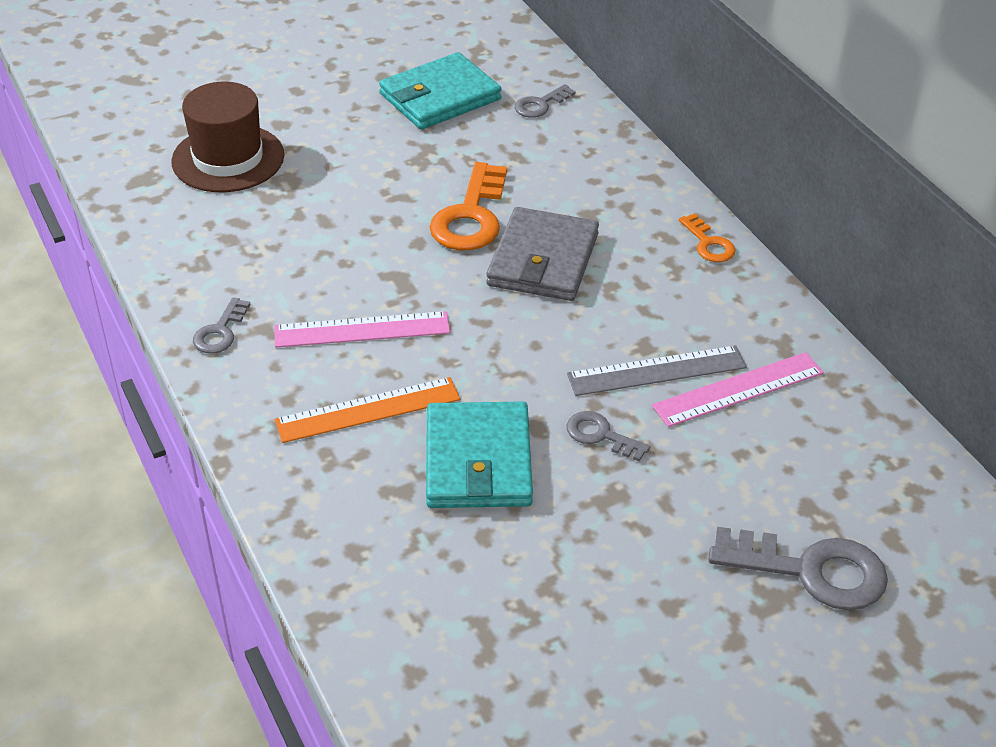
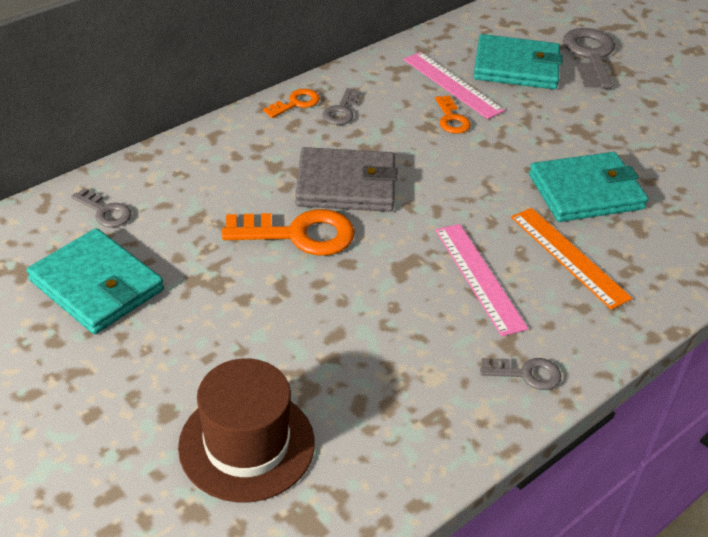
camera: 105 degrees left, 0 degrees up
grey key [566,411,650,462] -> grey key moved to [323,88,361,125]
grey ruler [567,345,747,396] -> orange key [435,95,471,134]
none -> turquoise wallet [473,34,563,89]

